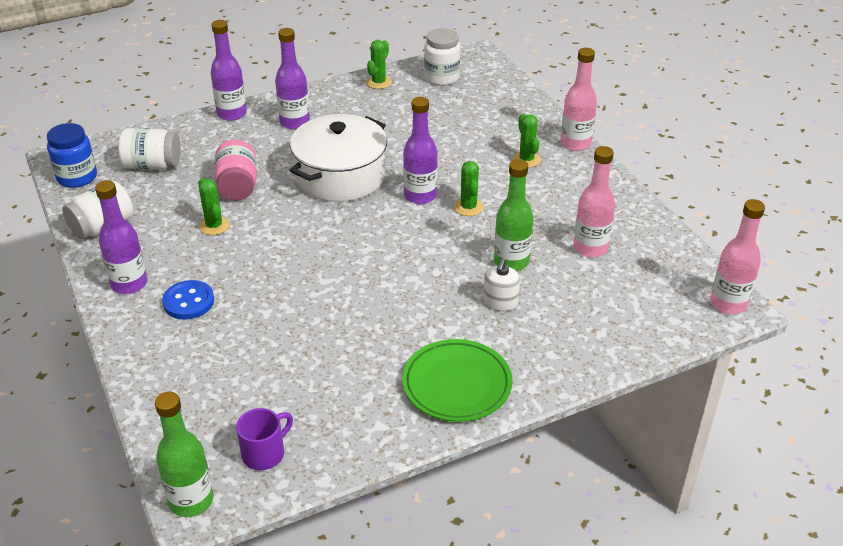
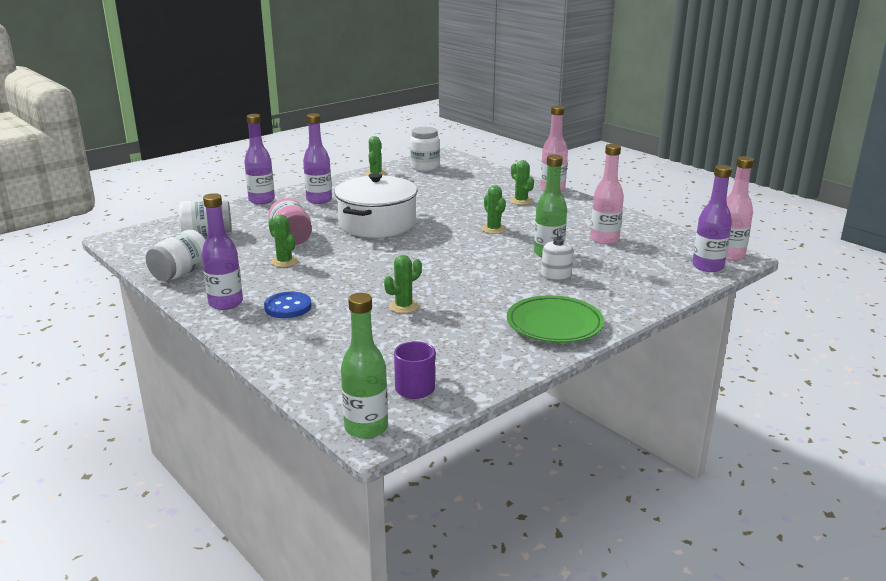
camera: 15 degrees left, 15 degrees down
blue jar [47,123,97,188] -> none
purple bottle [403,97,438,204] -> purple bottle moved to [692,165,732,272]
none -> green cactus [384,255,422,313]

